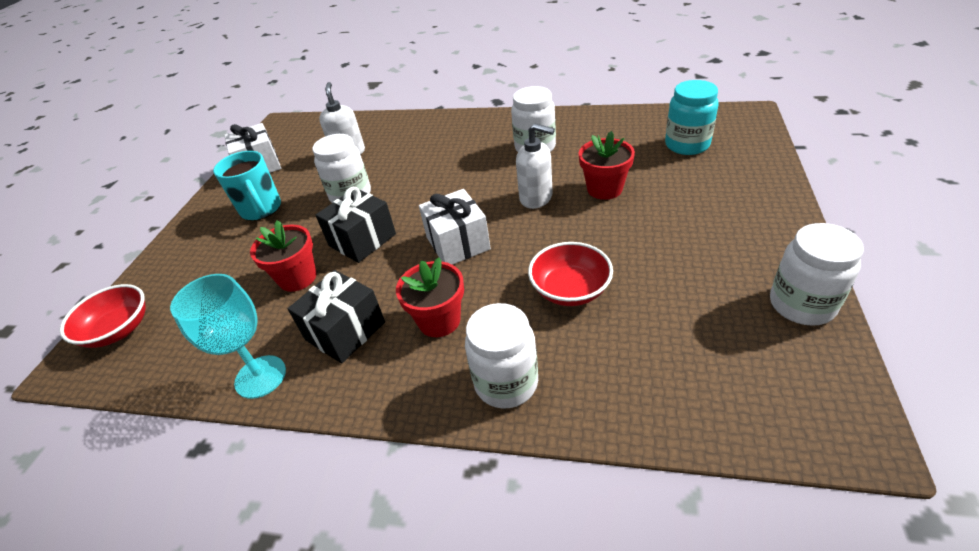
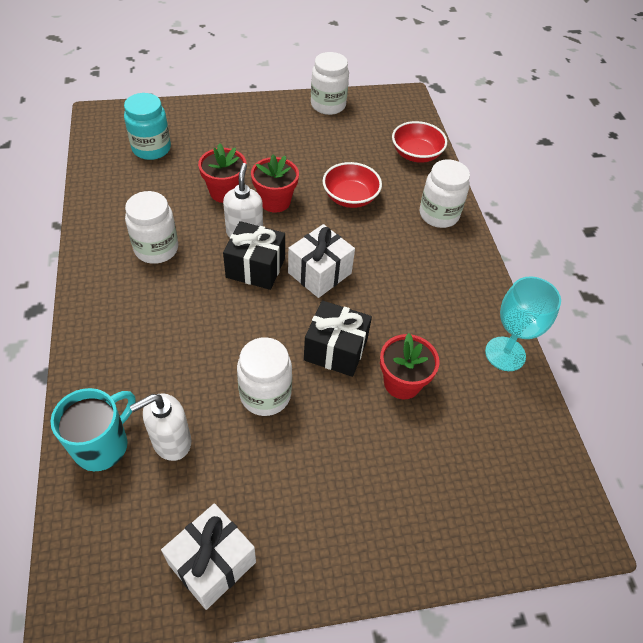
camera: 120 degrees left, 10 degrees up
red bowl [60,284,146,348] -> red bowl moved to [392,121,447,163]
turquoise mug [213,151,281,221] -> turquoise mug moved to [50,388,136,471]
black gift [288,270,385,364] -> black gift moved to [223,221,285,290]
red flower pot [396,258,464,337] -> red flower pot moved to [251,155,299,213]

